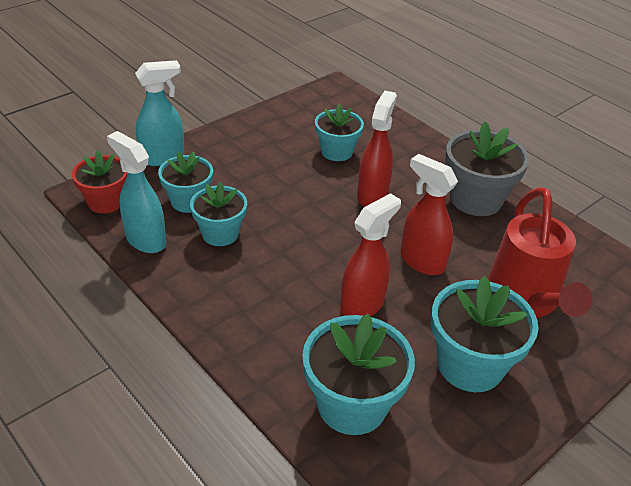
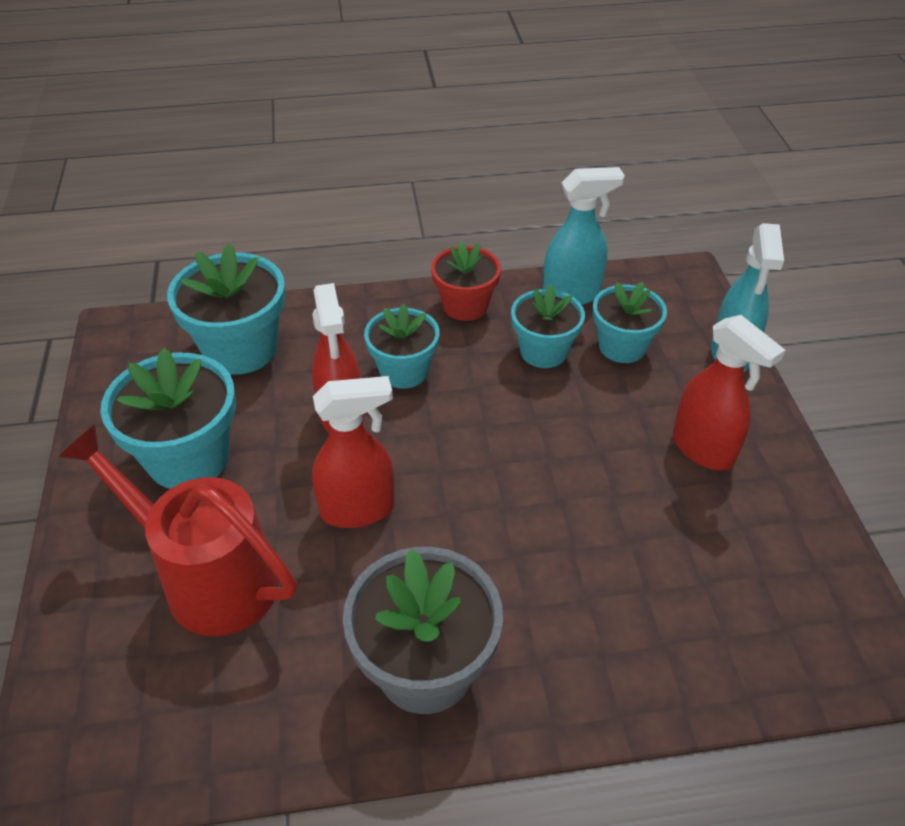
camera: 125 degrees right, 5 degrees up
red flower pot [72,151,127,213] -> red flower pot moved to [431,241,501,321]
turquoise flower pot [315,104,364,161] -> turquoise flower pot moved to [364,304,440,389]
red spray bottle [357,91,397,207] -> red spray bottle moved to [673,315,785,471]

